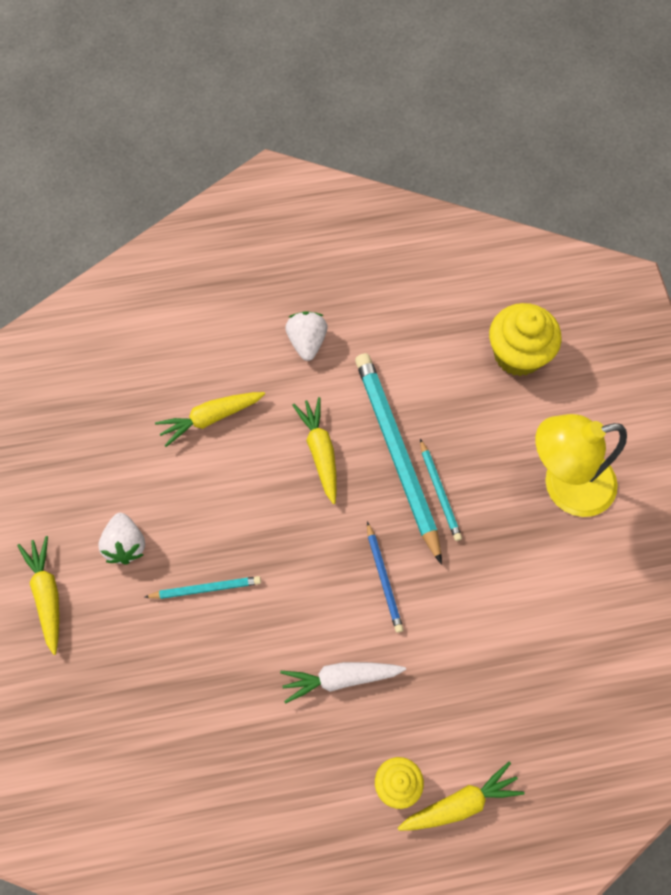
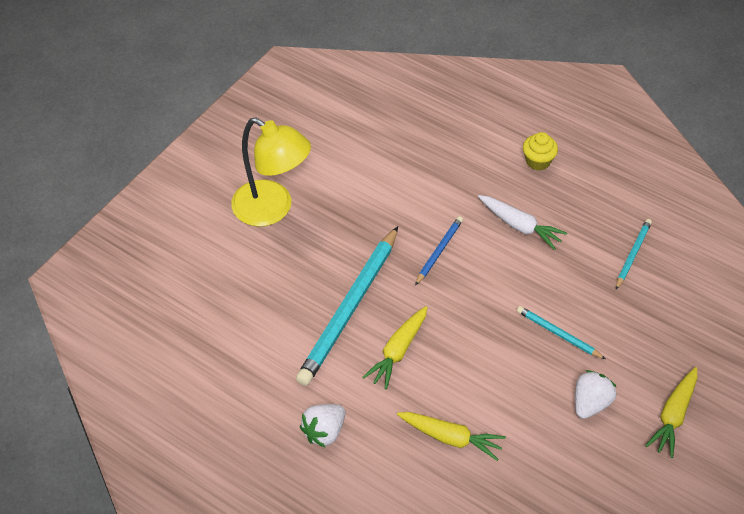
camera: 135 degrees left, 15 degrees down
yellow carrot [398,762,525,831] -> none
turquoise pencil [420,439,462,541] -> turquoise pencil moved to [616,219,652,290]
yellow cupcake [489,303,561,376] -> none

